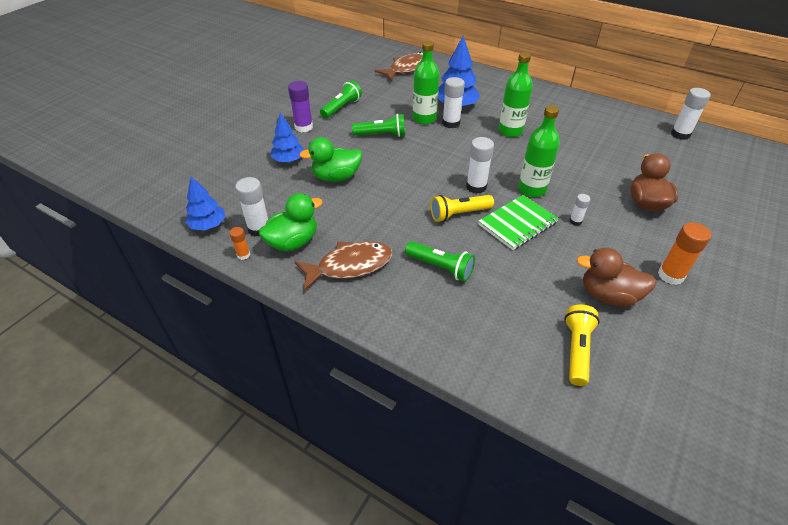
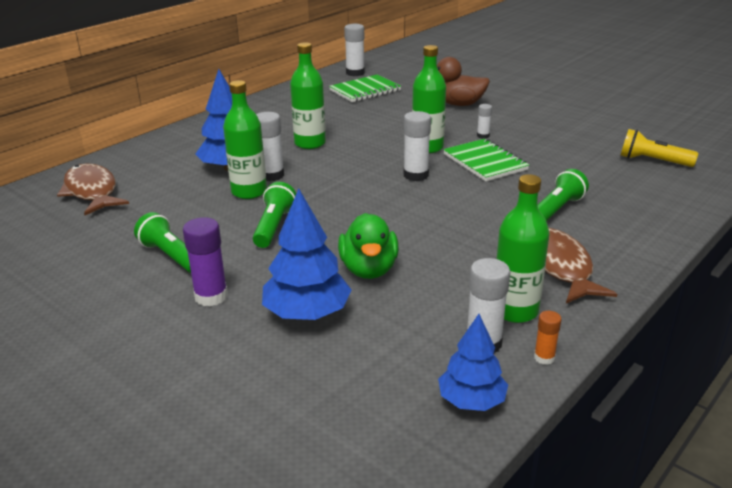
camera: 80 degrees left, 15 degrees down
green duck [259,193,322,251] -> green bottle [496,174,550,323]
blue tree [270,113,304,163] -> blue tree [262,189,352,320], size x1.50
yellow flashlight [431,195,494,222] -> none
brown duck [577,248,656,307] -> none
orange glue stick [658,222,711,285] -> none
none -> green notebook [329,74,401,102]

